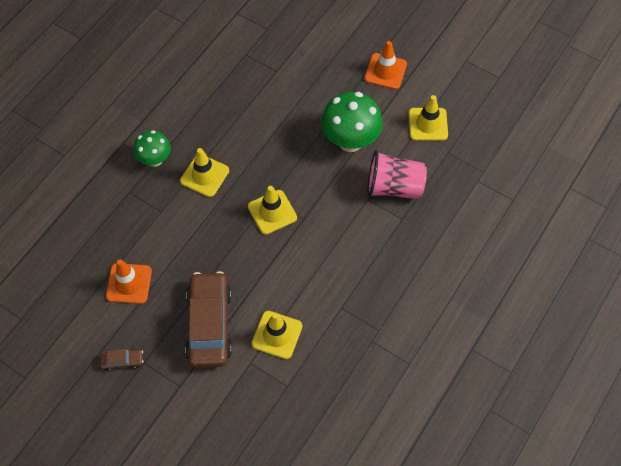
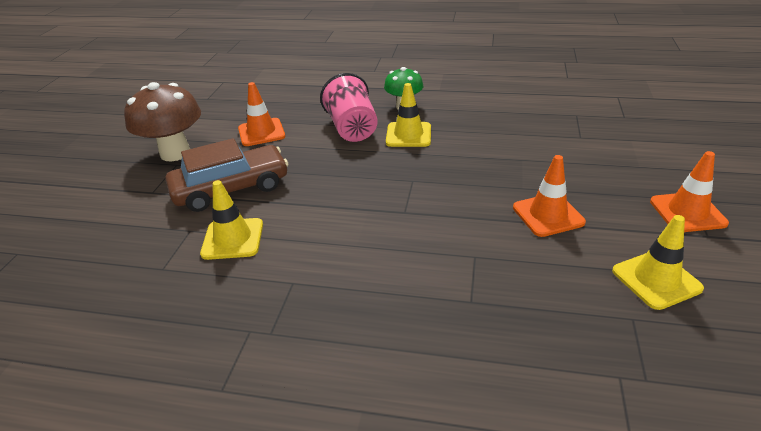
camera: 70 degrees right, 25 degrees down
brown car [100,349,143,371] -> brown mushroom [124,82,201,161]
yellow traffic cone [248,186,297,235] -> none
green mushroom [321,92,383,152] -> orange traffic cone [513,155,586,237]
pink cup [367,151,427,199] -> pink cup moved to [320,73,378,142]

